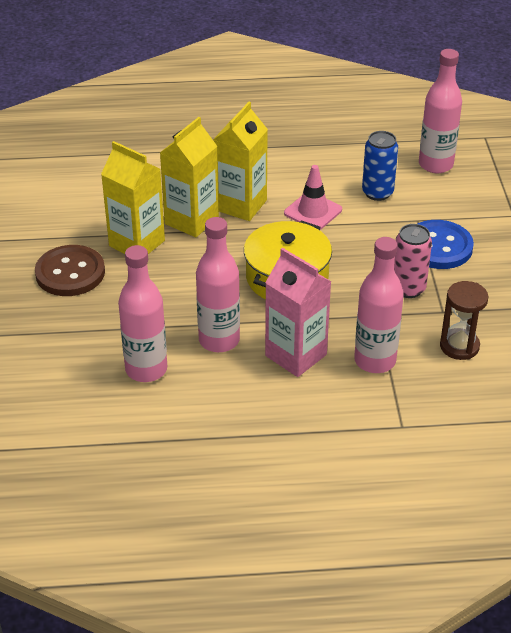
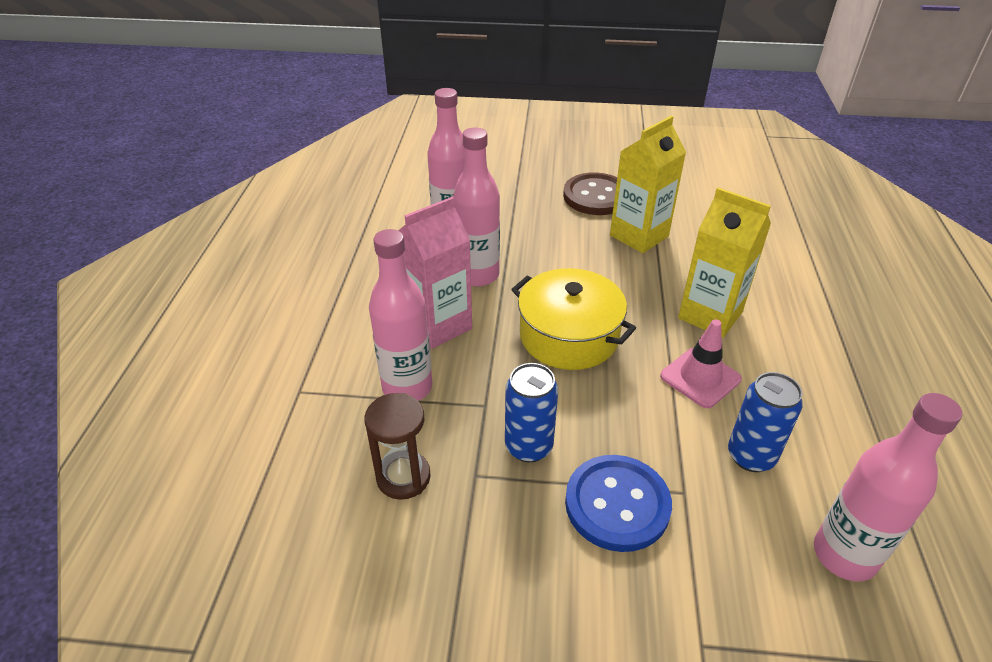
camera: 100 degrees right, 0 degrees up
yellow carton [160,117,219,237] -> none
pink can [394,224,432,298] -> blue can [505,363,558,462]

